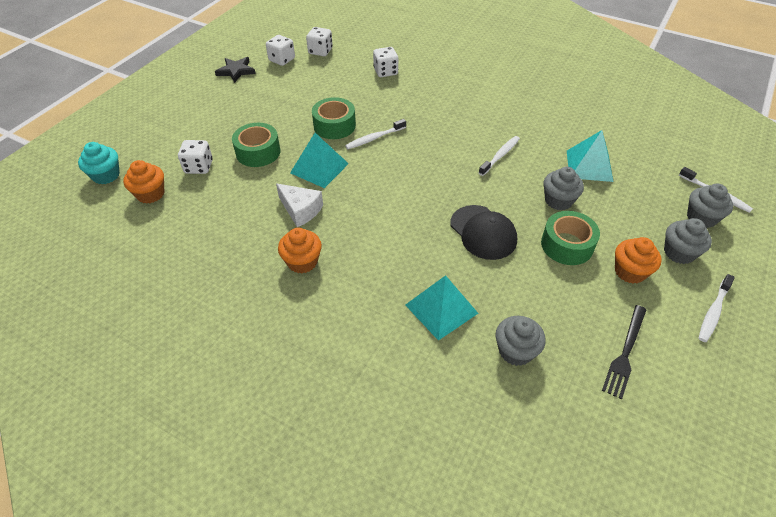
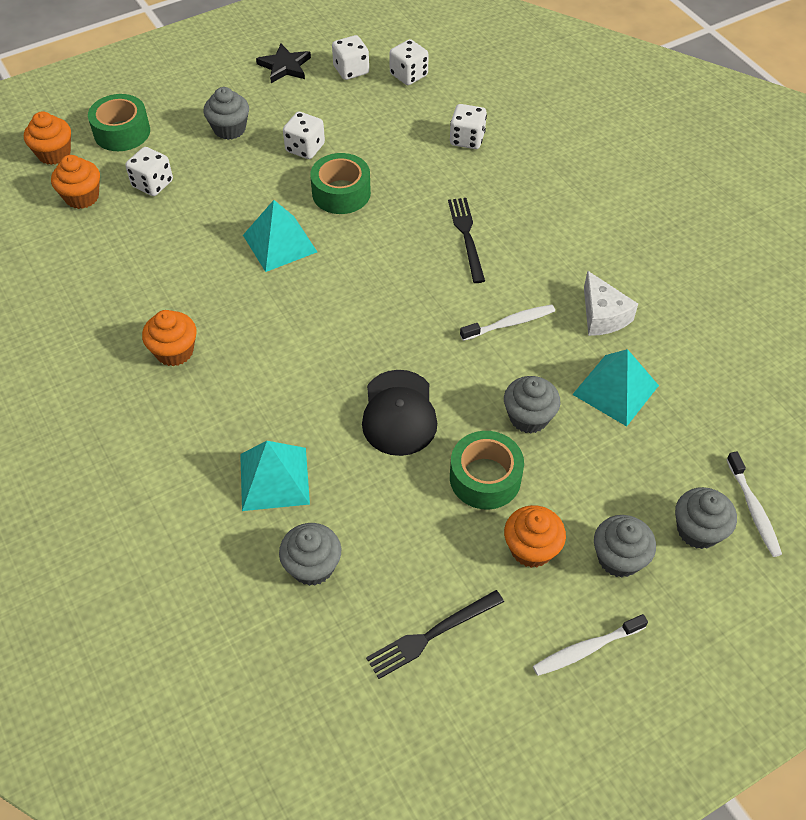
camera: 30 degrees right, 5 degrees up
turquoise cupcake [78,142,120,184] -> orange cupcake [24,111,71,165]
green tape [232,123,281,167] -> green tape moved to [88,94,150,151]
white cheese [276,183,323,227] -> white cheese moved to [584,271,638,336]
white toothbrush [345,119,406,149] -> none
none -> grey cupcake [204,87,249,140]
none -> white dice [283,112,325,159]
none -> black fork [448,198,485,283]

